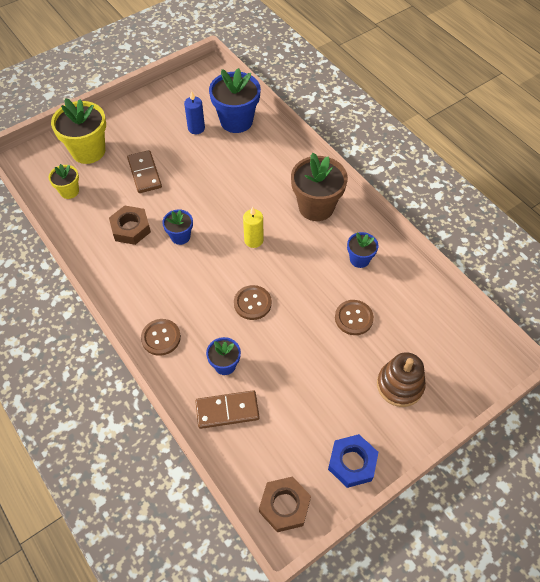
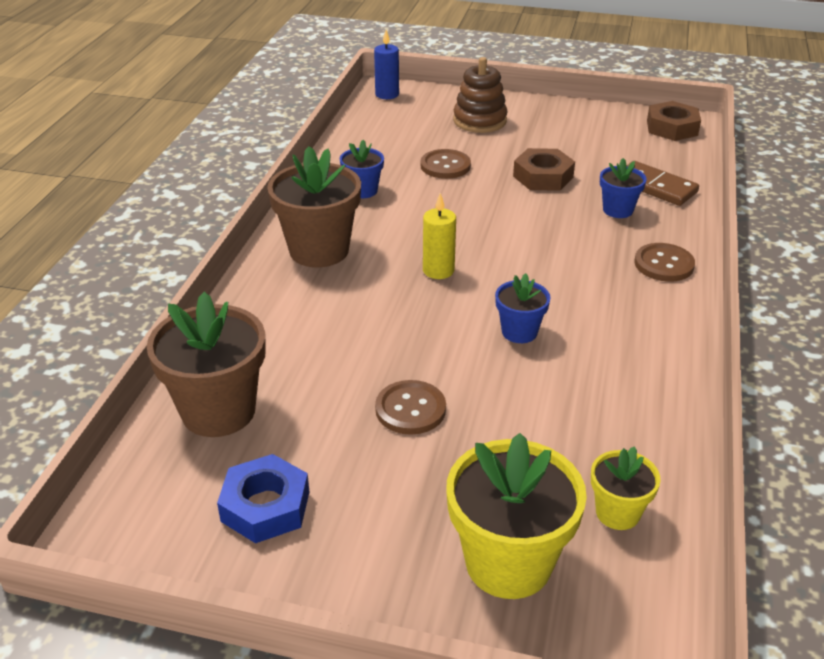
camera: 130 degrees left, 20 degrees down
brown nut [109,206,151,245] -> brown nut moved to [513,148,575,191]
brown domino [127,150,162,193] -> none
blue candle [184,91,205,134] -> blue candle moved to [374,30,399,99]
blue flower pot [209,68,261,133] -> brown flower pot [147,292,266,437]
brown button [234,285,272,320] -> brown button moved to [375,380,446,435]
blue nut [328,434,378,488] -> blue nut moved to [217,454,309,543]

